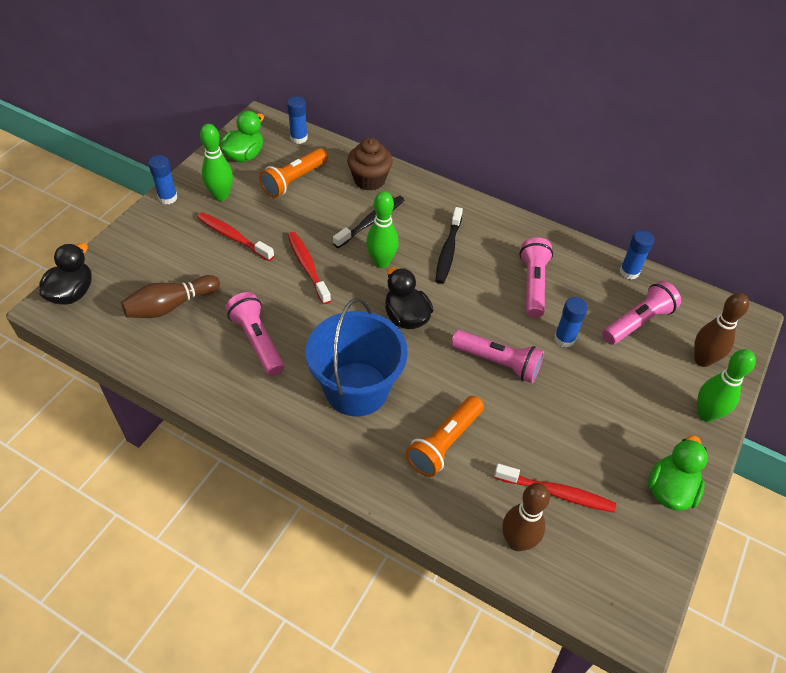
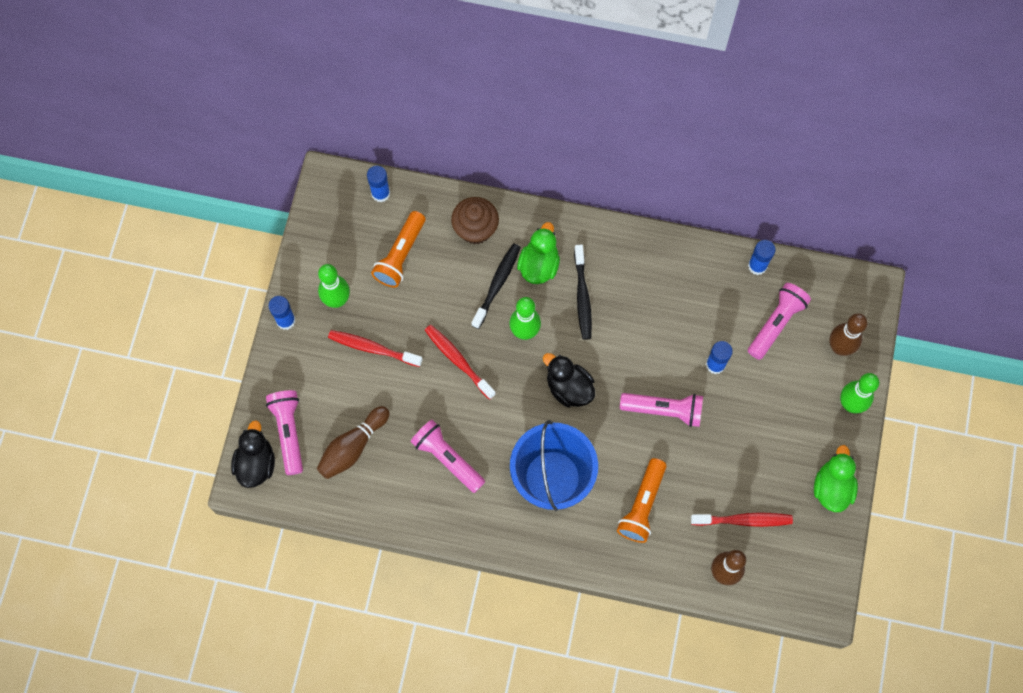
camera: 15 degrees left, 20 degrees up
green duck [221,111,264,163] -> green duck moved to [517,222,560,284]
pink flashlight [519,237,553,318] -> pink flashlight moved to [266,390,303,475]

